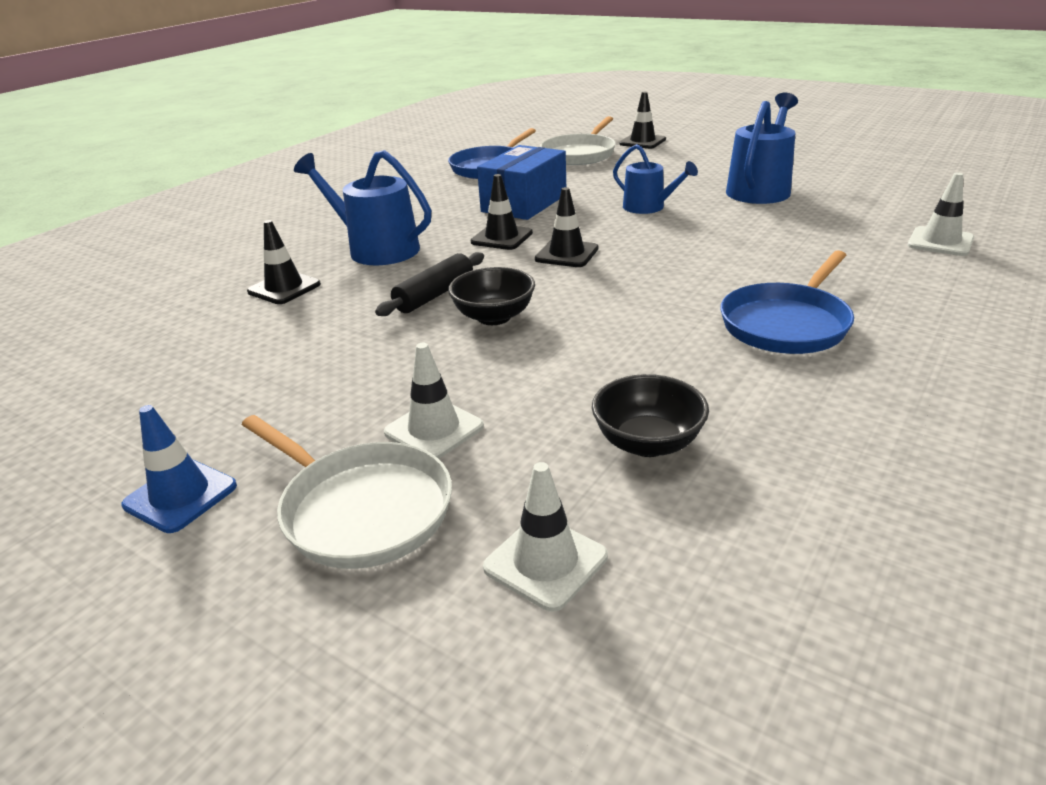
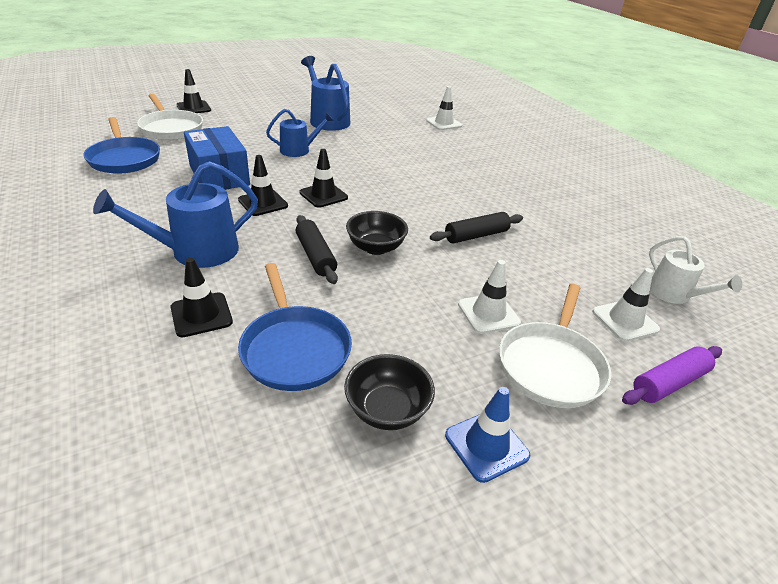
camera: 65 degrees left, 5 degrees up
white pan [242,415,452,569] -> white pan turned 135 degrees clockwise [499,284,611,408]
black bowl [592,374,709,457] -> black bowl moved to [344,354,435,430]
blue pan [720,250,854,354] -> blue pan moved to [238,263,352,391]
none -> black rolling pin [430,212,523,243]
none -> purple rolling pin [622,346,722,405]
none -> white watering can [649,236,742,304]

